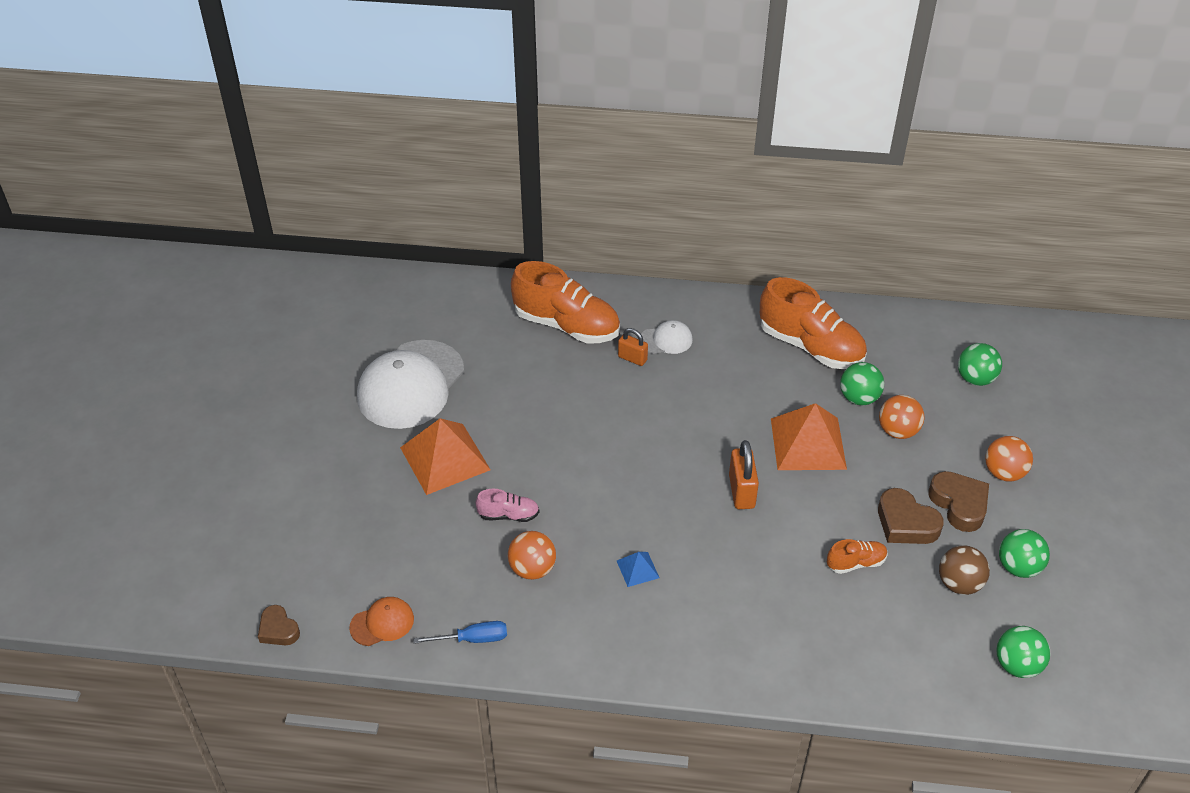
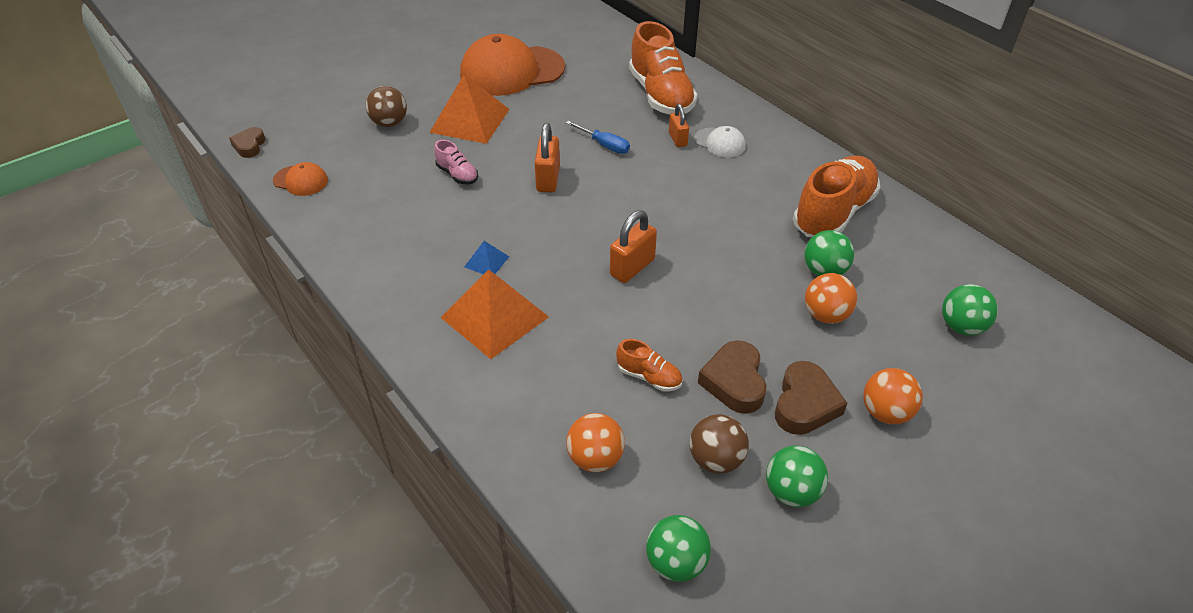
camera: 45 degrees right, 0 degrees up
white cap [357,340,464,429] -> orange cap [460,34,565,96]
blue screwdriver [413,621,507,644] -> blue screwdriver moved to [566,121,630,154]
orange ball [508,531,556,580] -> orange ball moved to [566,413,625,472]
orange shoe [760,277,867,369] -> orange shoe turned 135 degrees counterclockwise [793,156,880,237]
orange pyramid [771,403,847,470] -> orange pyramid moved to [441,270,549,359]
none -> brown ball [366,86,407,127]
none -> orange padlock [534,123,560,192]

